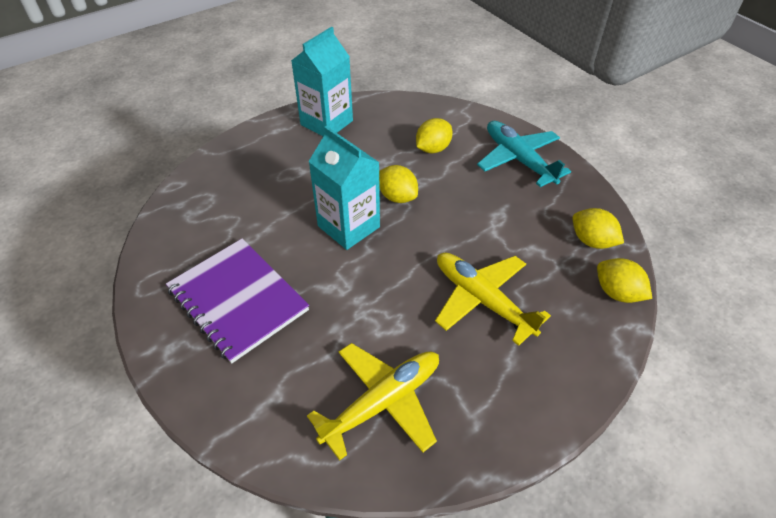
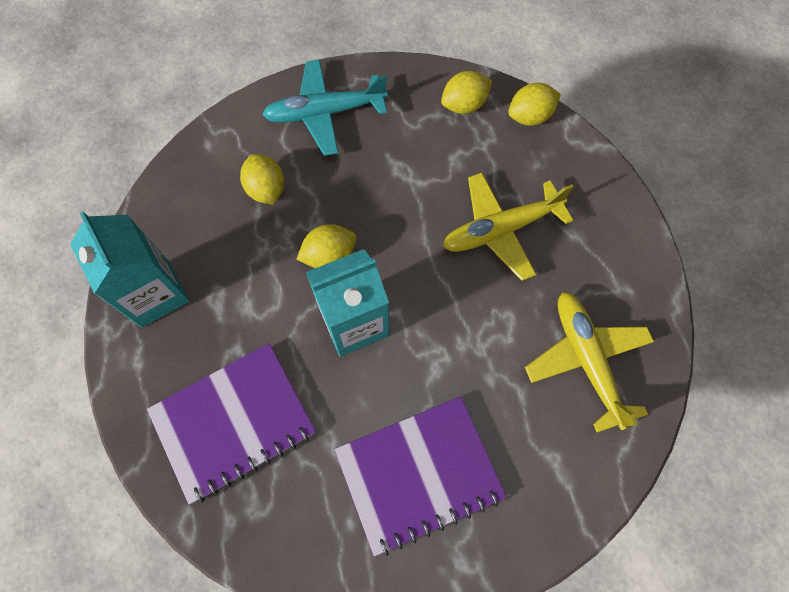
camera: 70 degrees left, 20 degrees up
none -> purple notebook [147,343,316,505]

